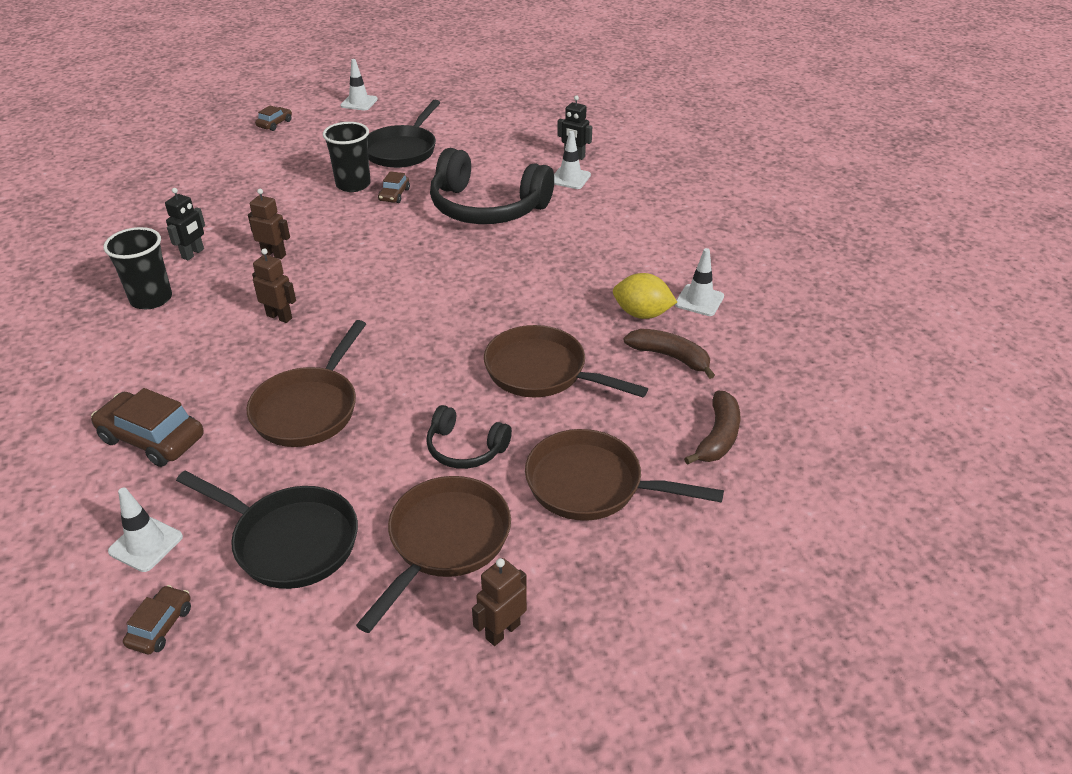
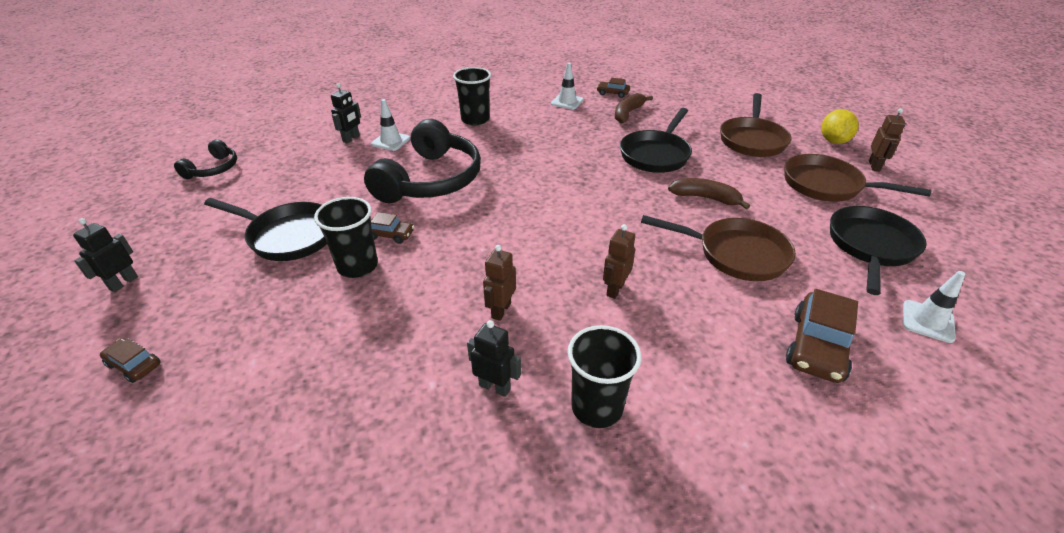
camera: 90 degrees left, 0 degrees up
brown car [123,585,191,654] -> brown car moved to [597,78,630,98]
white traffic cone [340,59,378,111] -> black robot [73,218,138,292]
black headphones [426,405,512,469] -> black headphones moved to [174,139,237,179]
brown robot [472,558,527,646] -> brown robot turned 120 degrees counterclockwise [869,108,906,171]
brown pan [484,325,648,397] -> black pan [620,108,692,173]
yellow lemon [613,273,677,319] -> yellow lemon moved to [821,109,859,144]
brown banana [684,391,740,465] -> brown banana moved to [668,178,750,210]
none -> black cup [453,67,491,126]

